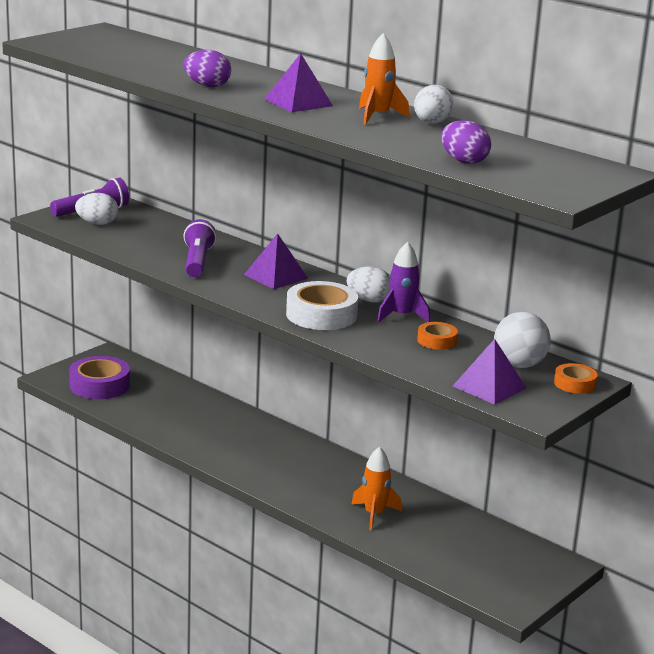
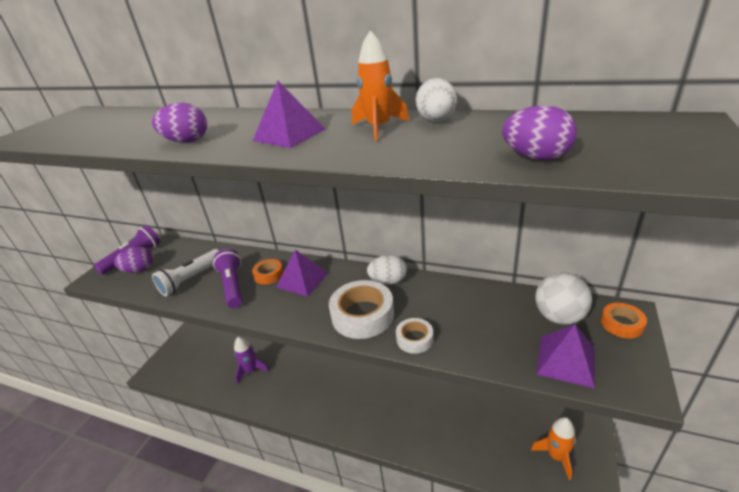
camera: 15 degrees left, 10 degrees up
purple tape [69,356,130,399] -> none
white egg [75,193,118,225] -> purple egg [114,246,153,273]
orange rocket [351,447,402,530] -> orange rocket moved to [531,417,576,480]
purple rocket [377,242,430,323] -> purple rocket moved to [234,337,270,384]
orange tape [417,322,458,350] -> orange tape moved to [252,259,284,284]
none -> white flashlight [152,249,219,296]
none -> white tape [396,318,433,354]

